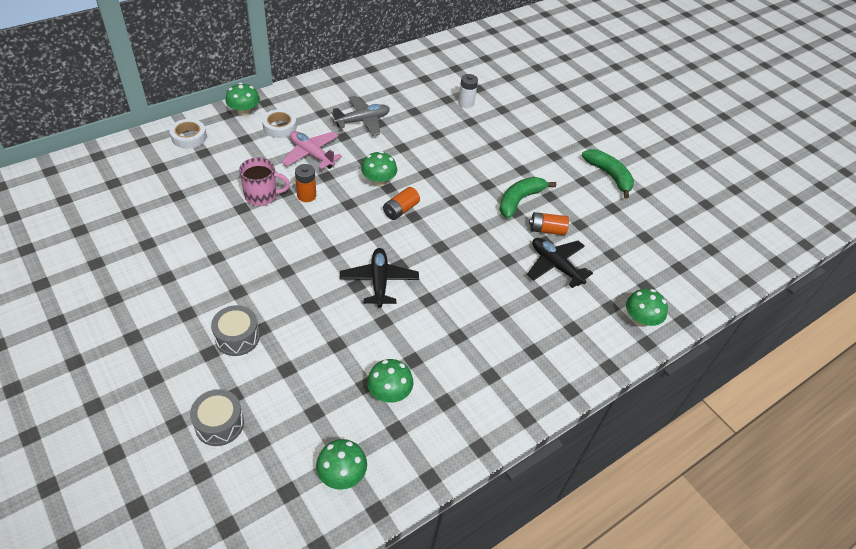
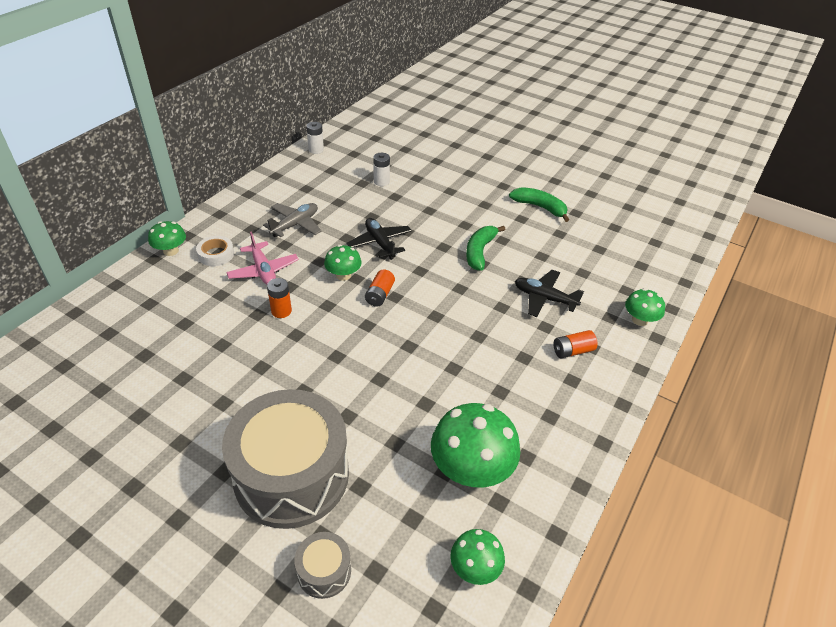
camera: 20 degrees left, 5 degrees down
white tape [169,119,207,149] -> none
grey drum [211,305,260,356] -> grey drum [222,389,349,529], size x2.37
pink mug [239,158,290,206] -> none
pink plane [281,131,342,169] -> pink plane turned 135 degrees counterclockwise [226,232,299,285]
black plane [340,248,419,308] -> black plane moved to [347,218,412,260]
green mushroom [367,359,413,403] -> green mushroom [431,403,520,487], size x1.81
orange battery [529,212,569,235] -> orange battery moved to [554,330,598,358]
none -> white battery [306,122,324,154]

